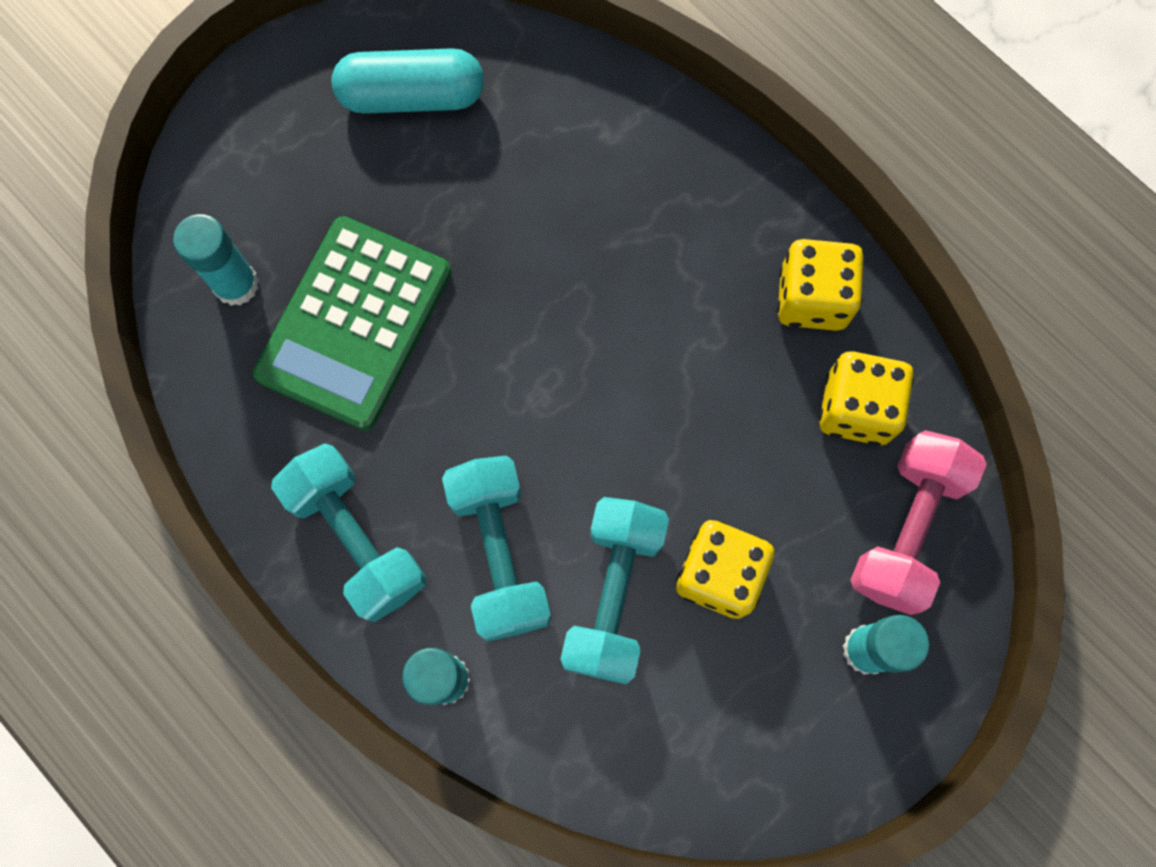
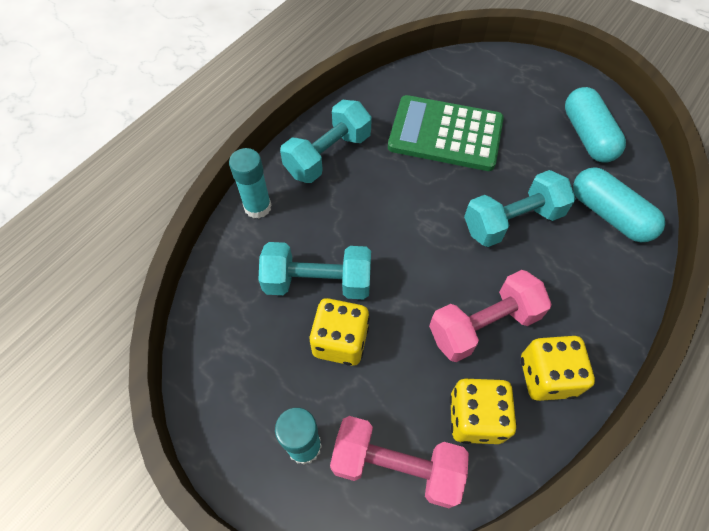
camera: 80 degrees right, 15 degrees down
turquoise glue stick [173,214,259,306] -> none
turquoise dumbbell [442,456,551,641] -> turquoise dumbbell moved to [464,170,576,247]
none -> pink dumbbell [429,270,552,362]
none -> turquoise capsule [573,167,665,242]

